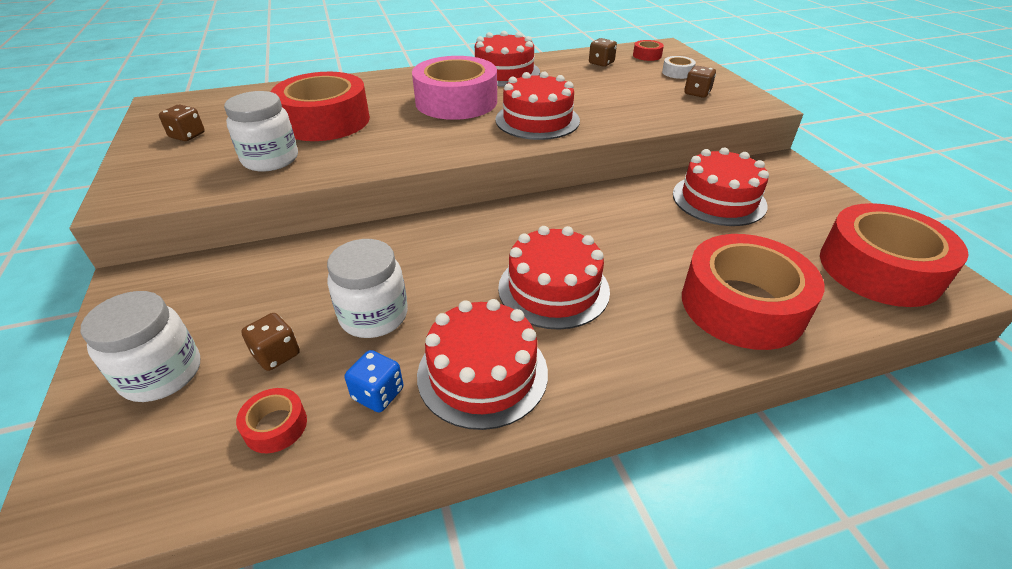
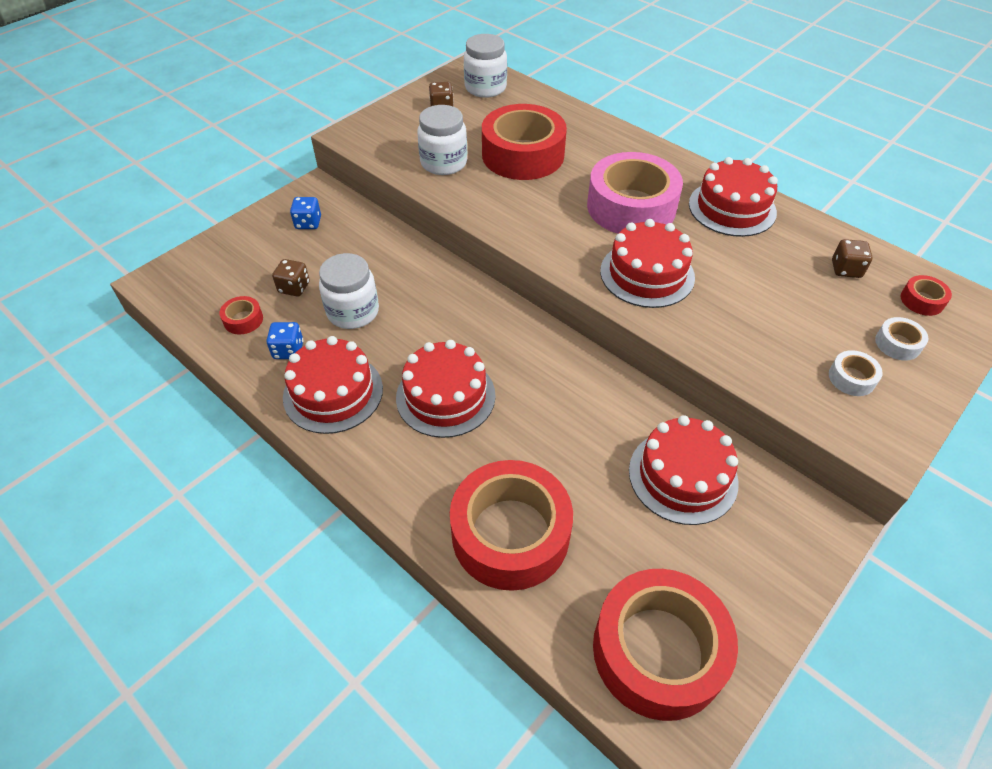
camera: 60 degrees right, 10 degrees up
white jar [81,291,200,402] -> white jar moved to [464,34,507,98]
brown dice [684,66,716,98] -> white tape [829,350,883,396]
none -> blue dice [290,197,321,229]

